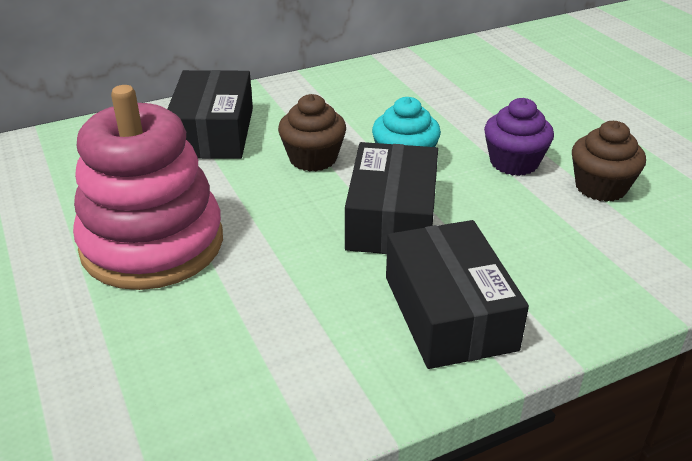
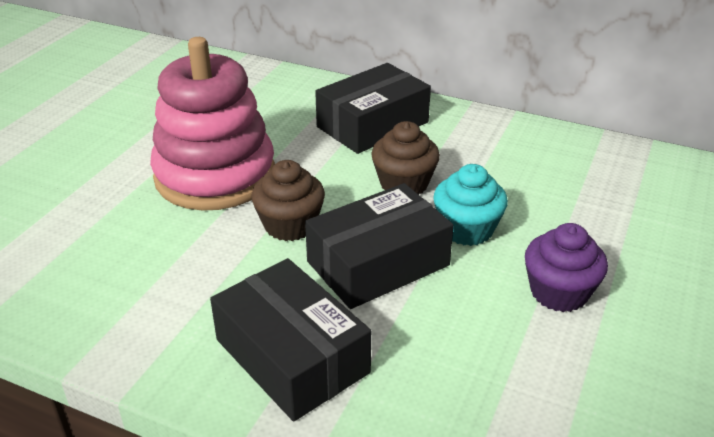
camera: 50 degrees right, 0 degrees up
black box [386,220,529,369] -> black box turned 75 degrees counterclockwise [210,258,371,422]
brown cupcake [572,121,646,202] -> brown cupcake moved to [252,160,325,241]

